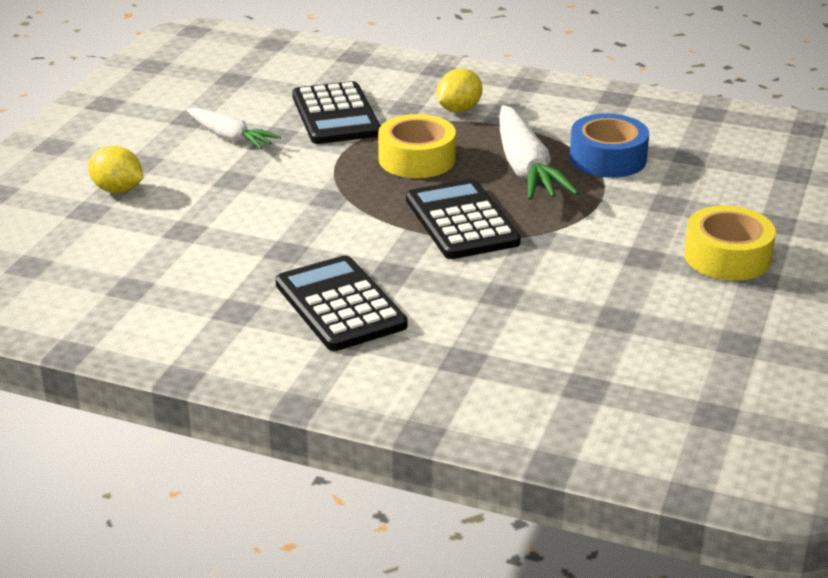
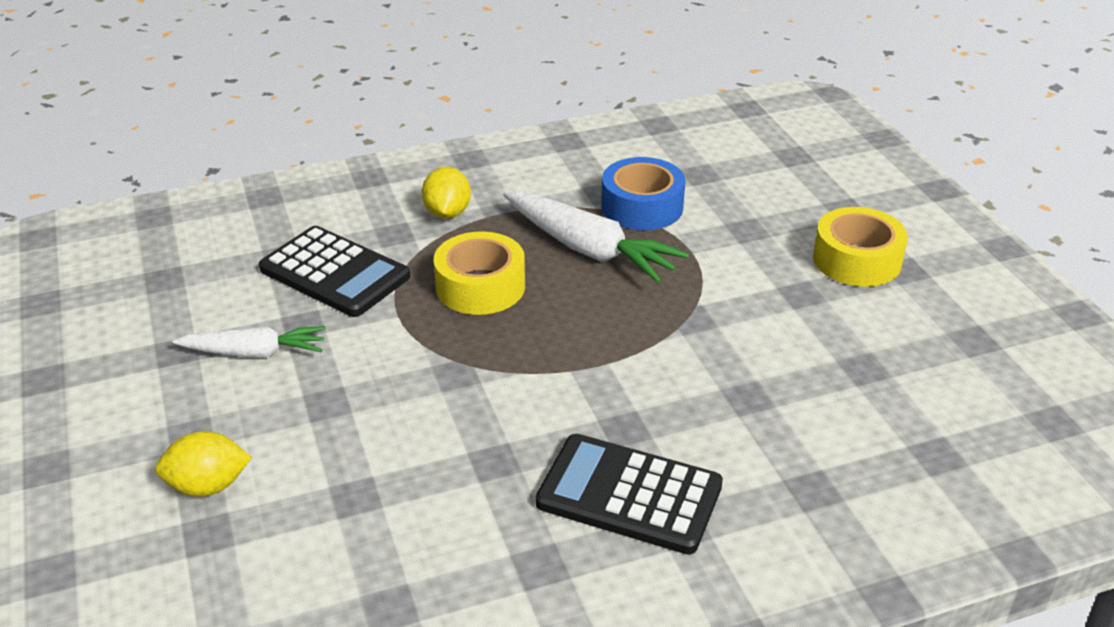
camera: 40 degrees left, 5 degrees up
black calculator [406,179,521,259] -> none

